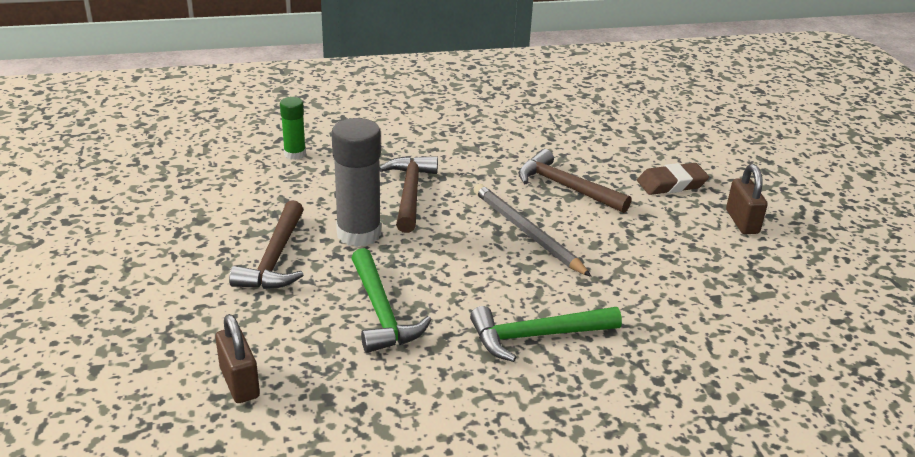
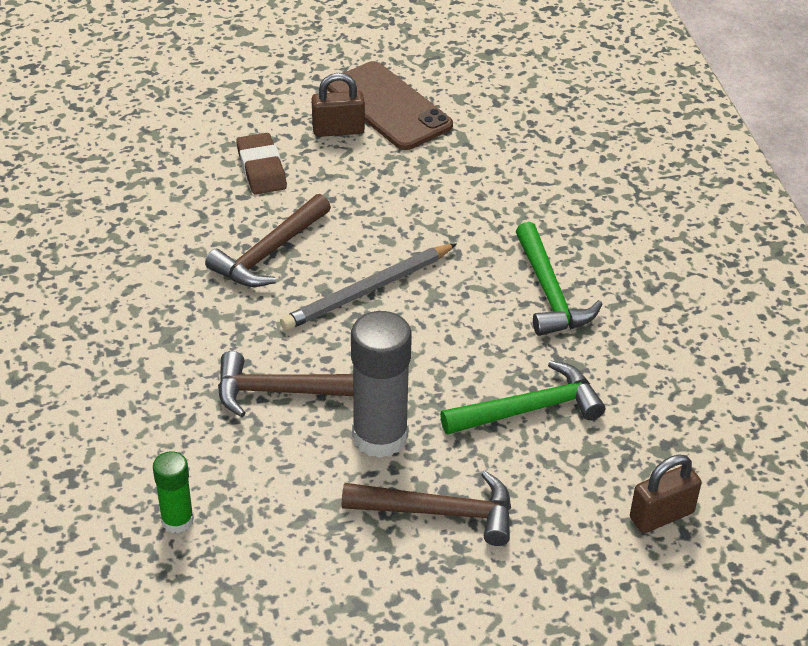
camera: 90 degrees left, 10 degrees up
none -> brown phone [327,61,453,150]

